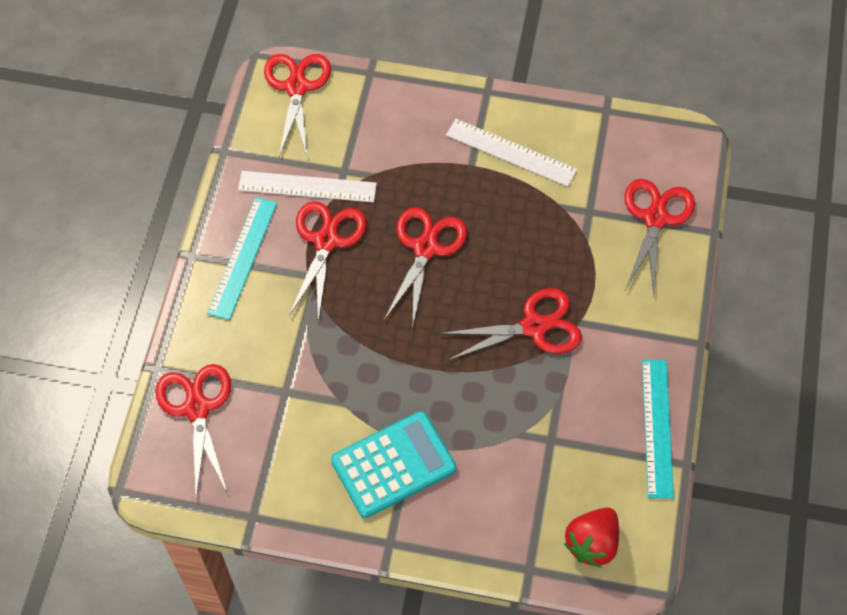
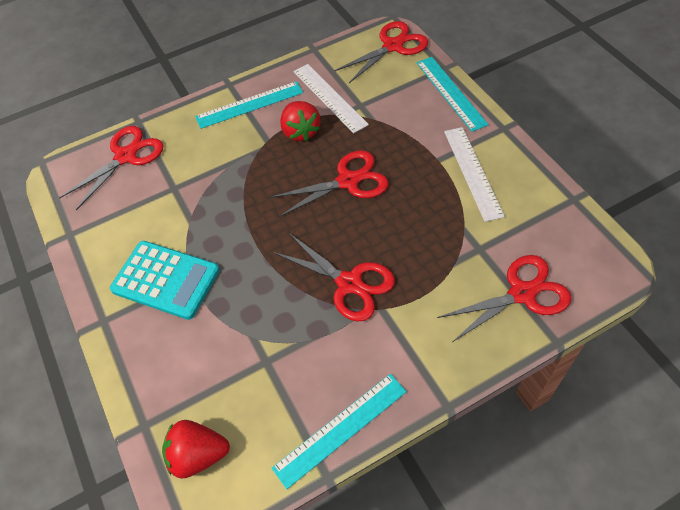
camera: 55 degrees right, 5 degrees down
red scissors [289,201,367,322] -> red strawberry [280,101,320,142]
none -> turquoise ruler [417,57,489,132]

